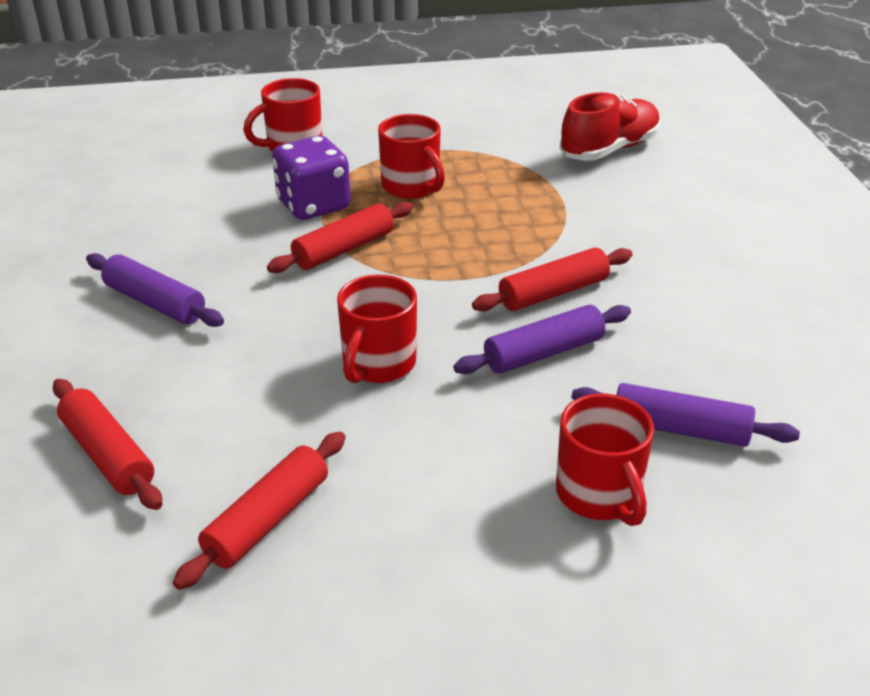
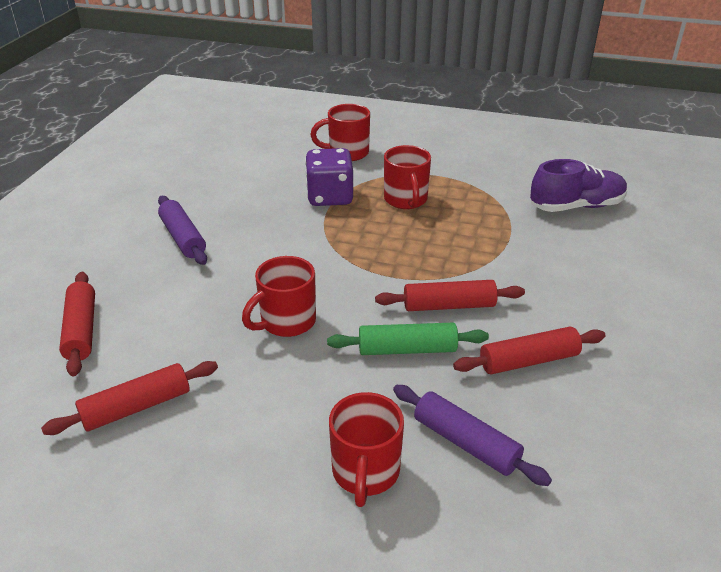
camera: 25 degrees right, 0 degrees up
red rolling pin [267,202,413,273] -> red rolling pin moved to [453,327,606,374]
purple rolling pin [454,305,631,374] -> green rolling pin [327,323,489,355]
red shoe [560,92,660,161] -> purple shoe [530,159,627,212]

